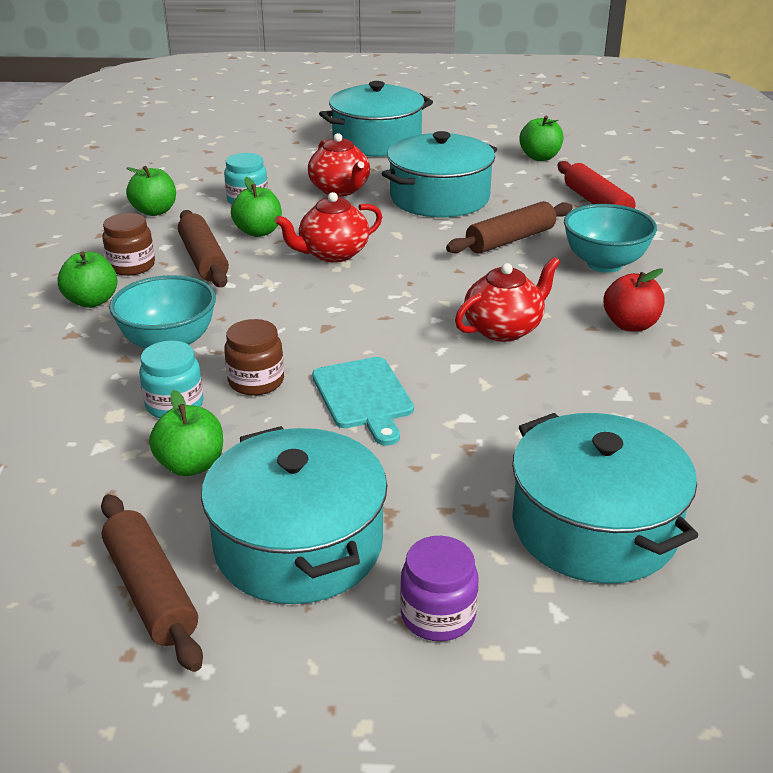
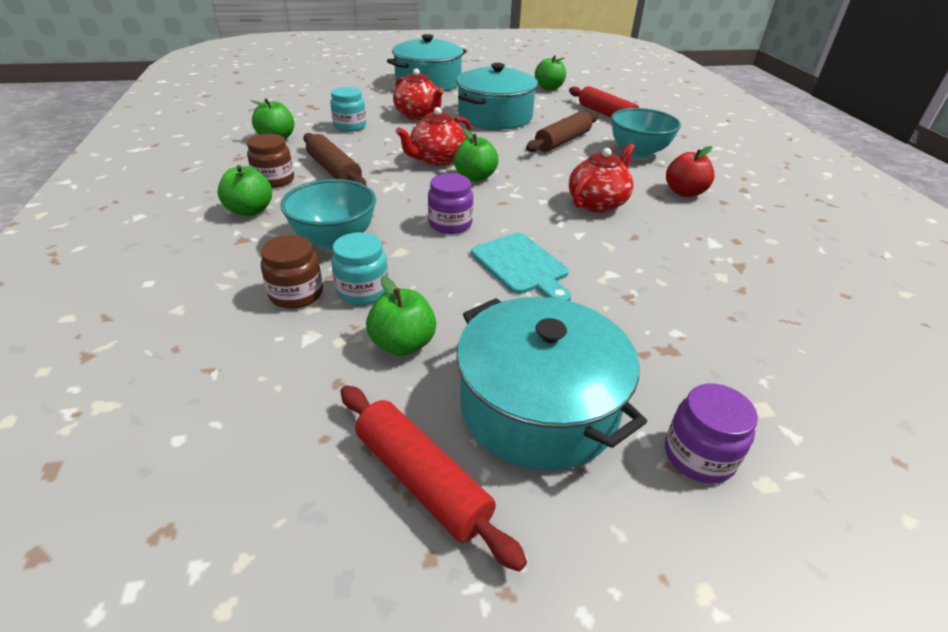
camera: 15 degrees left, 5 degrees up
brown rolling pin [101,494,203,672] -> red rolling pin [340,385,527,572]
brown jar [224,319,284,396] -> brown jar moved to [261,235,323,309]
green apple [231,177,282,237] -> green apple moved to [454,128,498,182]
turquoise pot [512,413,698,584] -> none
none -> purple jar [428,173,473,234]

